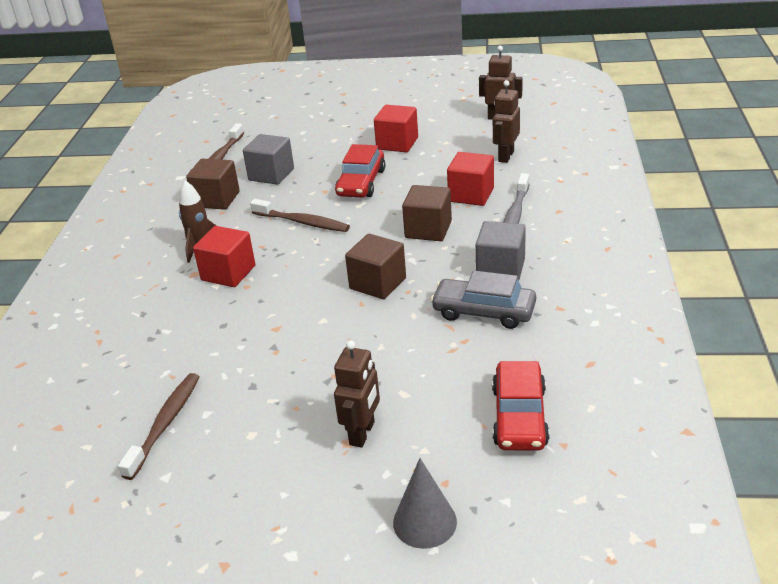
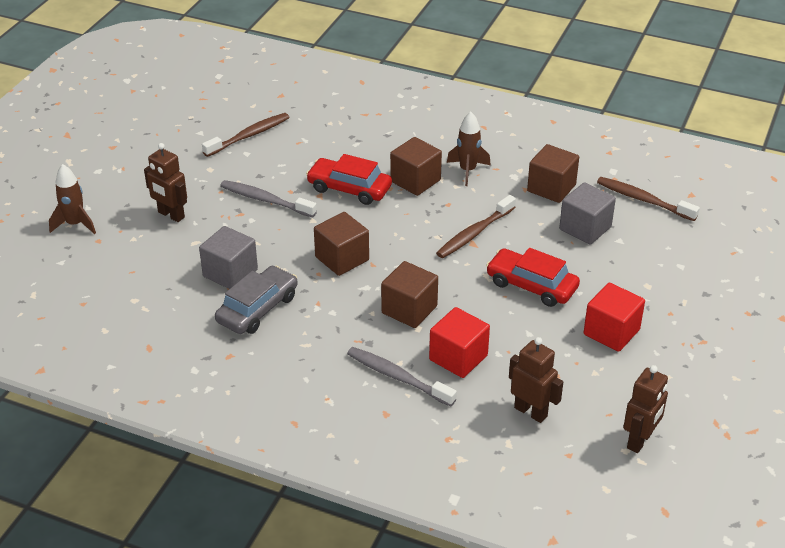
camera: 105 degrees right, 5 degrees up
brown toothbrush [118,373,199,480] -> brown toothbrush turned 75 degrees counterclockwise [202,113,290,157]
red cube [193,226,255,287] -> brown cube [390,137,442,196]
grey cone [393,458,457,549] -> brown rocket [49,164,96,234]
grey cube [476,221,526,281] -> grey cube moved to [199,226,258,289]
red car [492,361,549,451] -> red car moved to [306,154,392,205]
none -> grey toothbrush [220,180,317,217]

